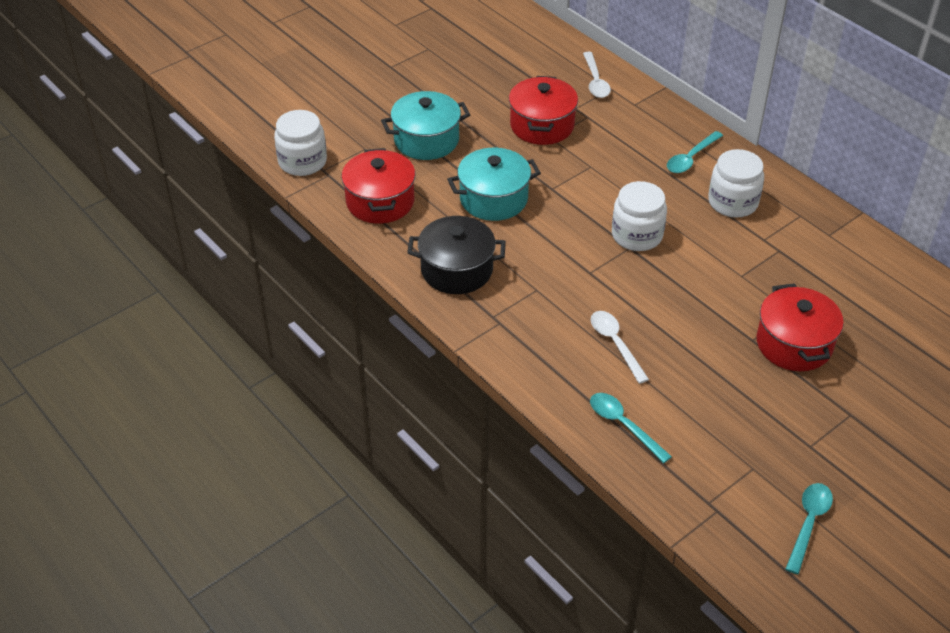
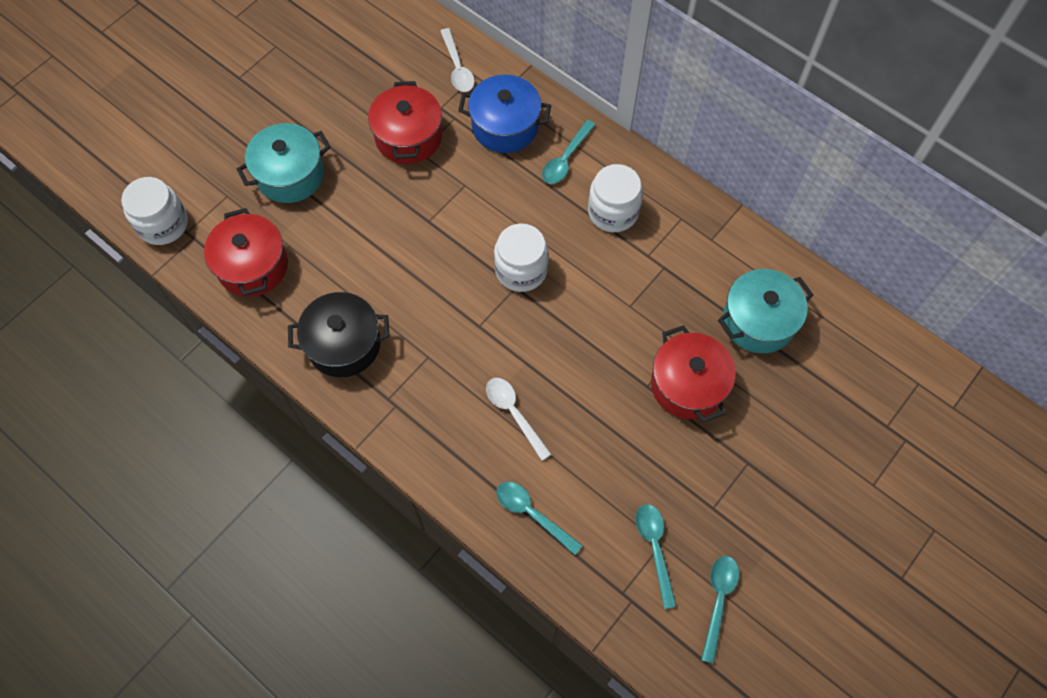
camera: 10 degrees left, 20 degrees up
turquoise pot [447,148,541,221] -> turquoise pot moved to [718,269,813,353]
none -> blue pot [458,75,551,153]
none -> turquoise spoon [636,504,677,609]

